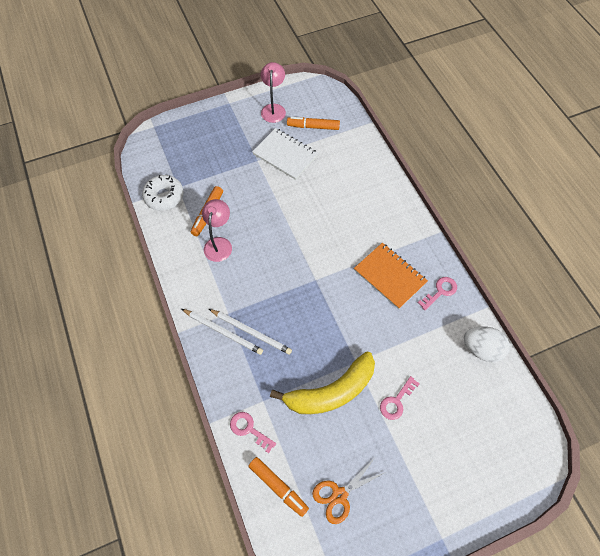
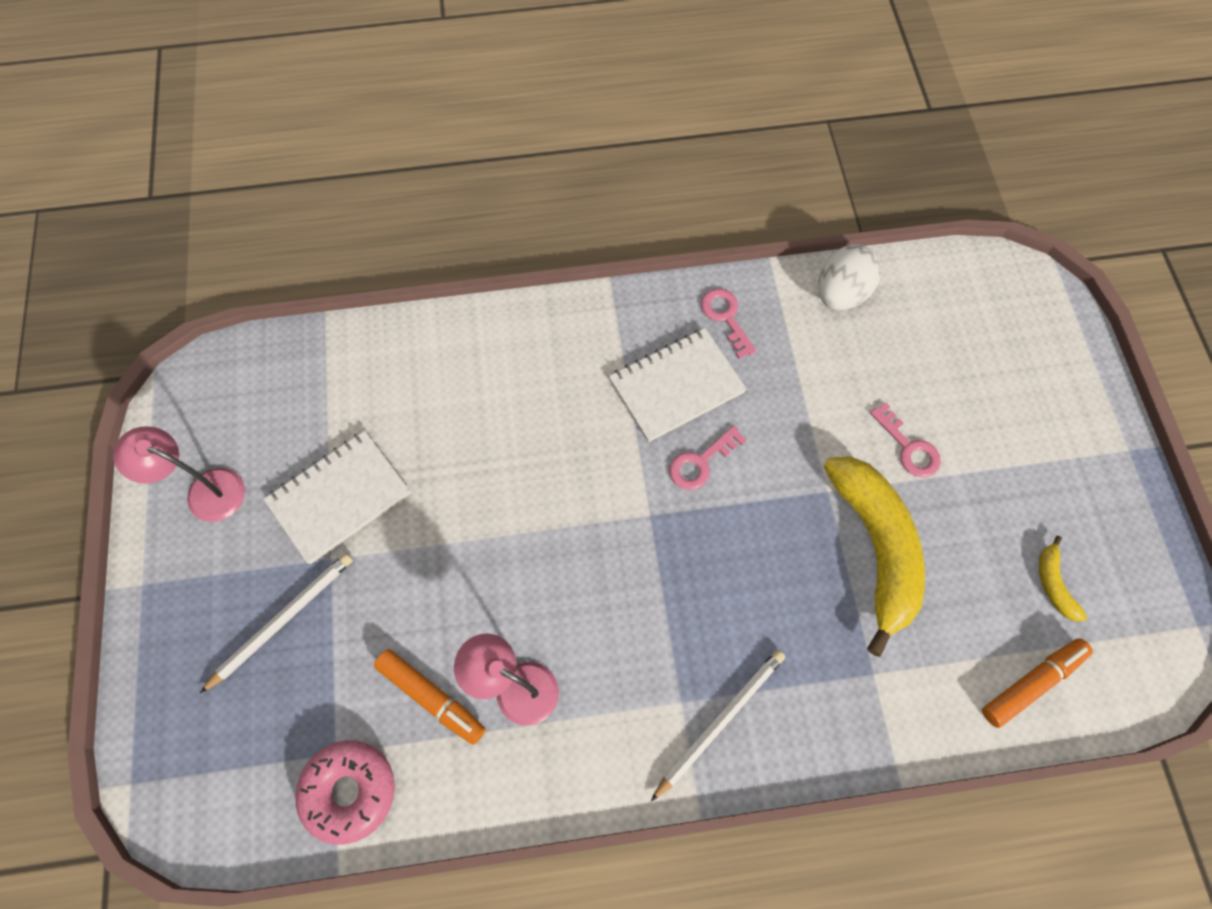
camera: 75 degrees left, 5 degrees up
white donut [142,175,184,211] -> pink donut [295,740,395,845]
white pencil [209,309,292,355] -> white pencil moved to [200,553,353,693]
pink key [230,412,276,453] -> pink key moved to [669,426,747,490]
orange marker [287,117,340,130] -> none
orange scissors [312,459,386,524] -> yellow banana [1039,536,1087,621]
orange notebook [354,243,428,309] -> white notebook [609,328,747,442]

